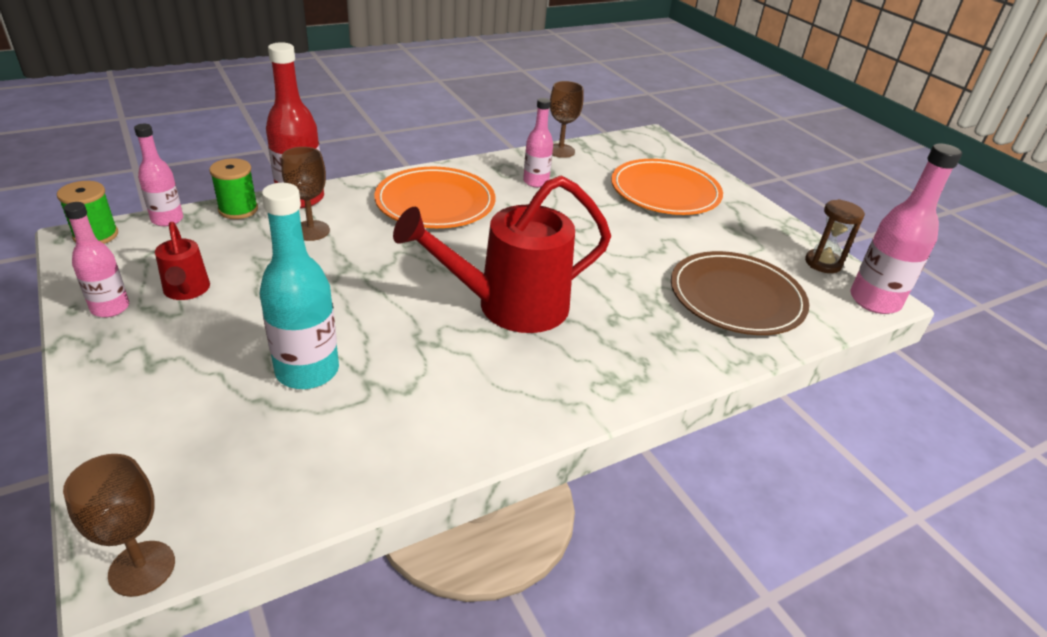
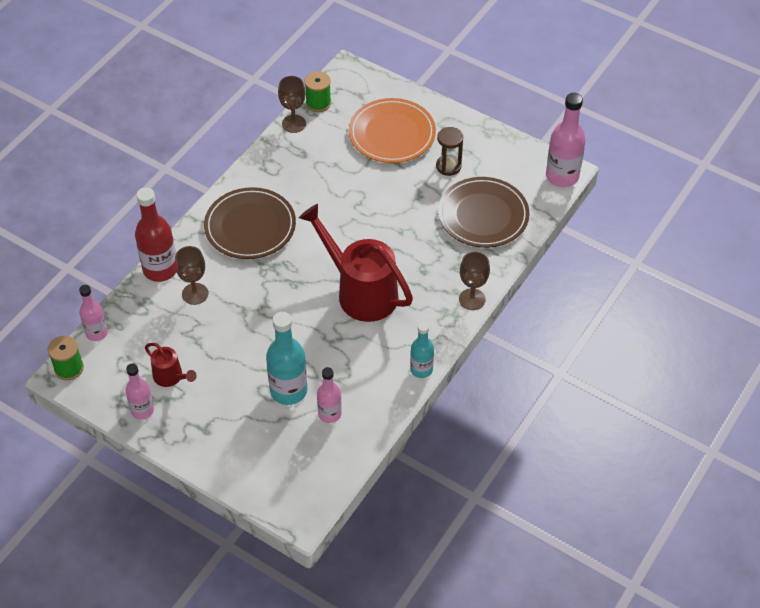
camera: 25 degrees left, 15 degrees up
brown goblet [63,454,175,597] -> brown goblet moved to [459,252,490,310]
green spool [209,158,258,219] -> green spool moved to [304,71,331,112]
orange plate [374,167,495,228] -> brown plate [204,187,296,259]
red watering can [393,175,611,333] -> red watering can turned 90 degrees clockwise [299,204,413,322]
pink bottle [523,98,553,187] -> pink bottle moved to [317,367,342,423]
brown hourglass [805,199,865,273] -> brown hourglass moved to [436,127,463,176]
none -> turquoise bottle [410,322,434,378]

